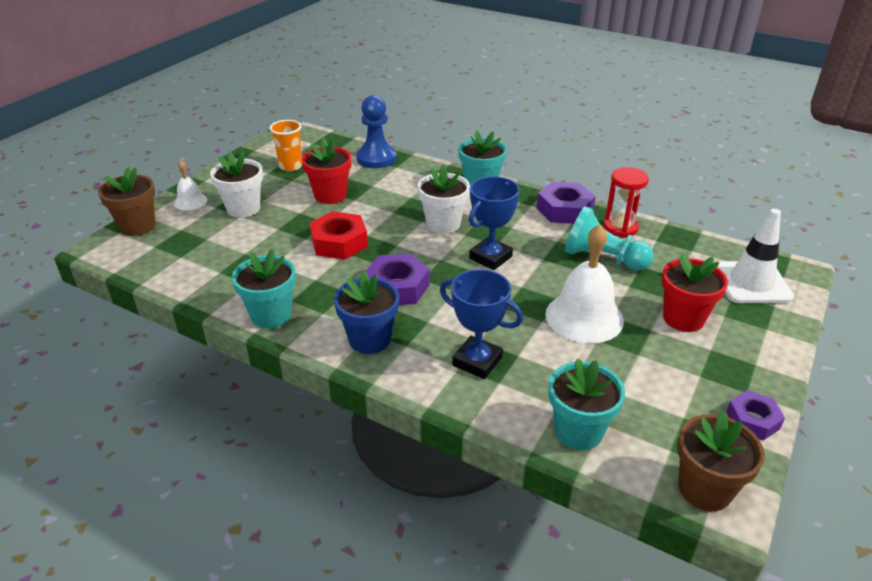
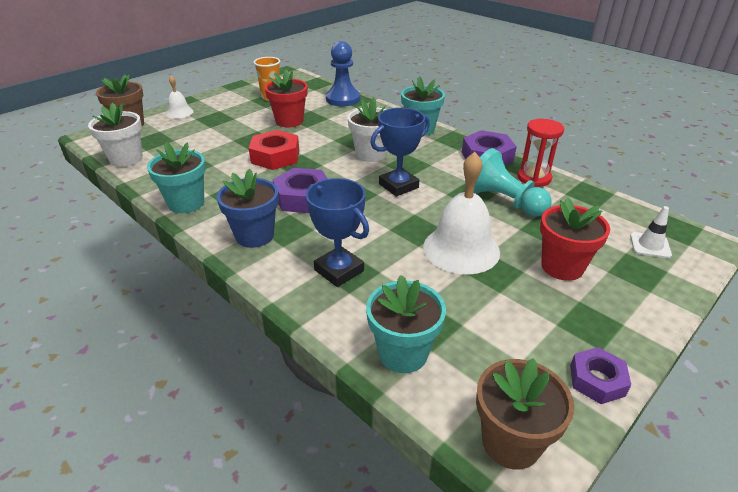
camera: 15 degrees right, 0 degrees up
white flower pot [210,151,263,218] -> white flower pot moved to [88,103,143,167]
white traffic cone [718,209,794,303] -> white traffic cone [630,206,672,258], size x0.52

